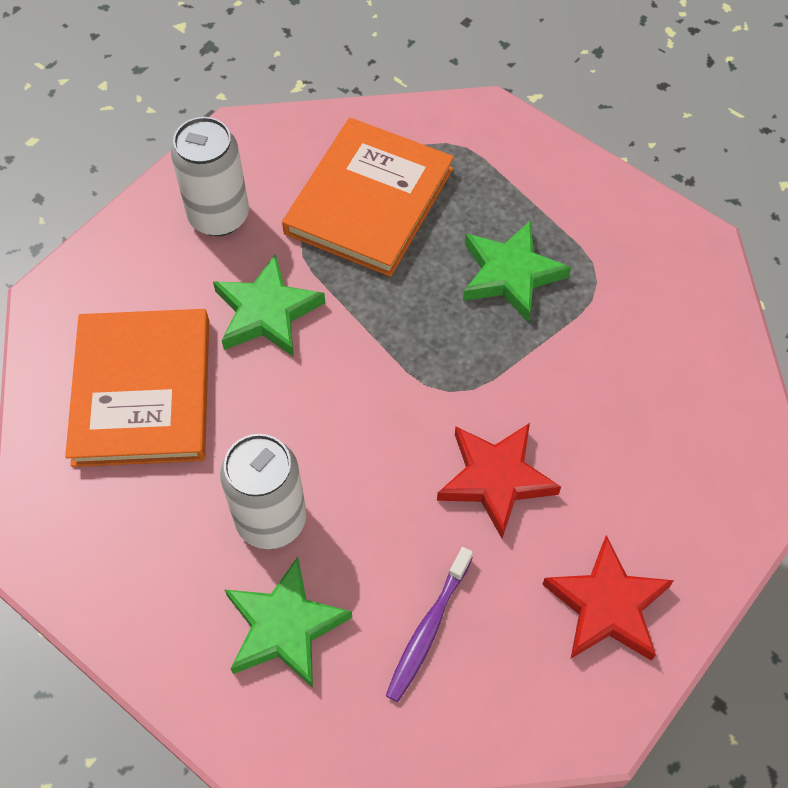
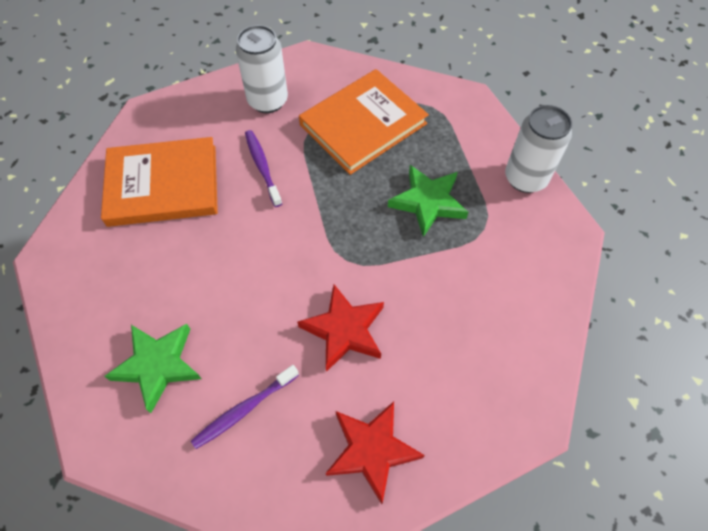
camera: 25 degrees right, 0 degrees up
orange book [65,309,209,467] -> orange book turned 60 degrees clockwise [101,137,218,227]
green star [213,254,325,357] -> purple toothbrush [245,130,282,207]
white can [220,434,306,549] -> white can moved to [505,105,572,193]

